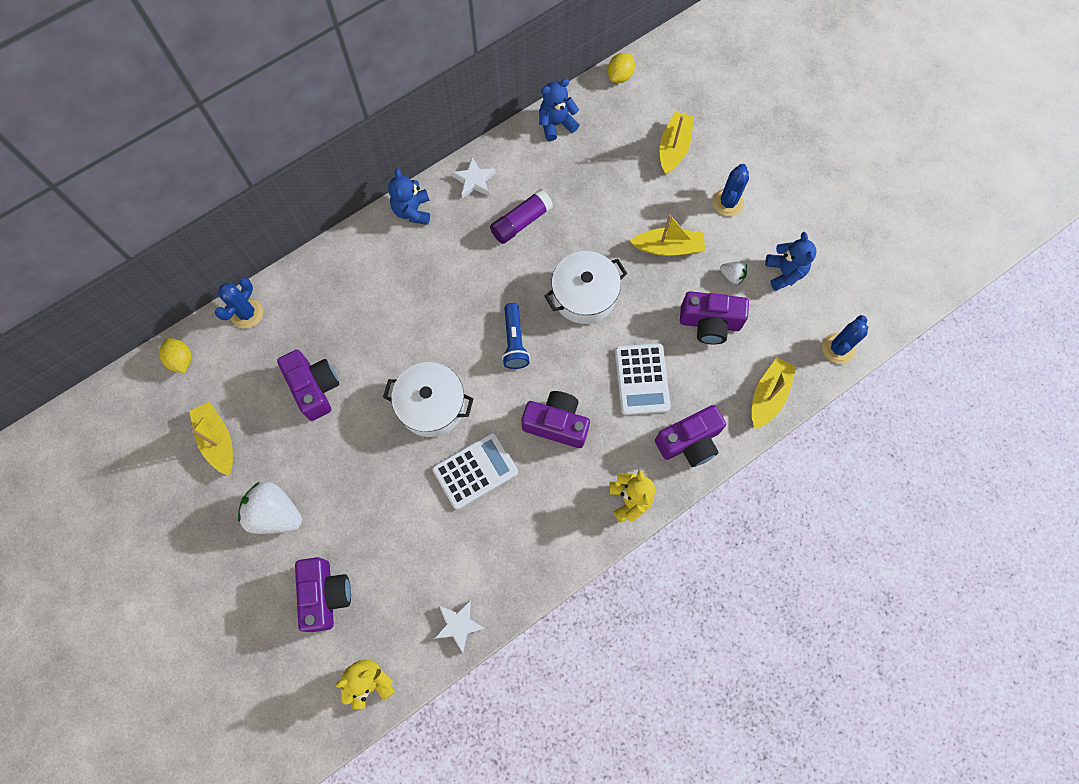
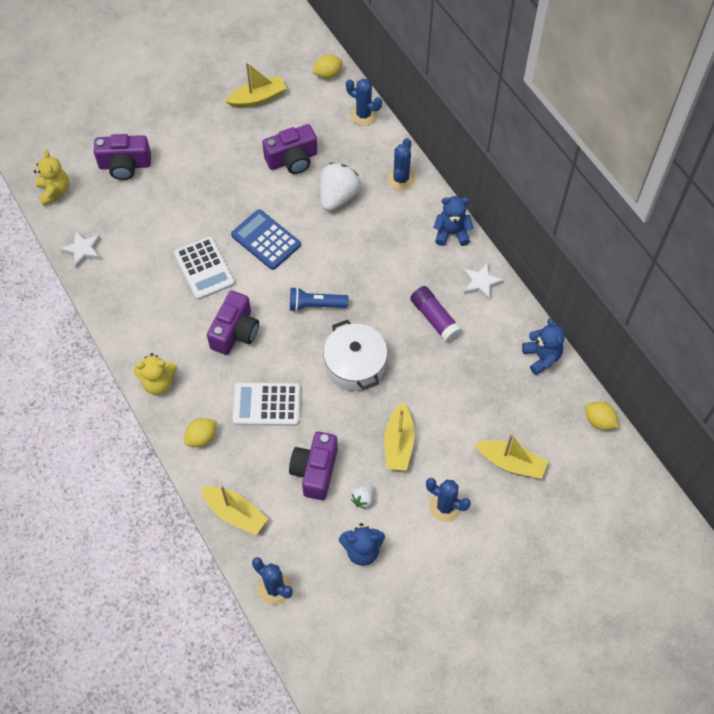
camera: 95 degrees right, 10 degrees down
white strawberry [238,482,302,534] -> white strawberry moved to [320,162,361,211]
white pot [383,362,474,437] -> blue calculator [231,209,301,270]
purple camera [655,405,726,467] -> yellow lemon [184,418,217,447]
none -> blue cactus [387,138,415,190]

